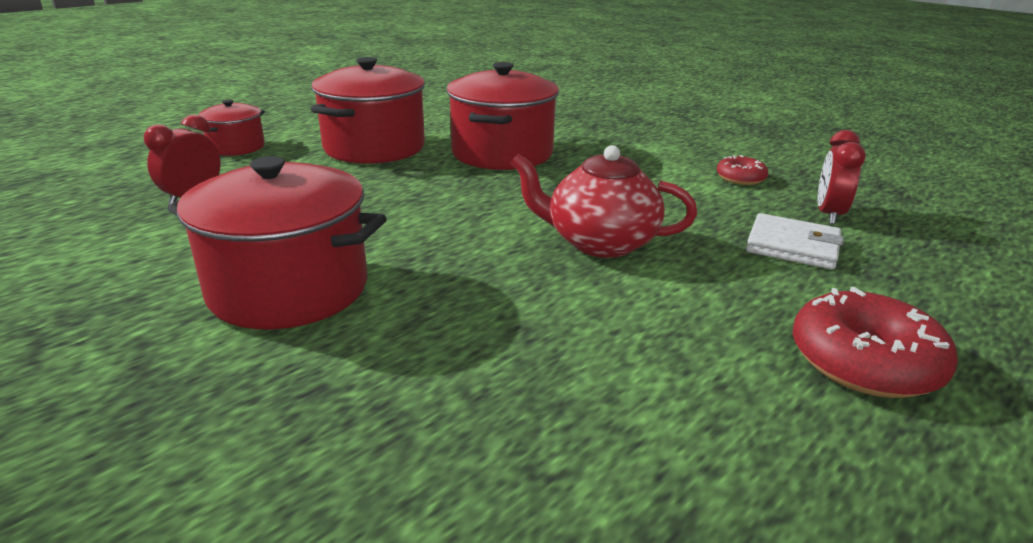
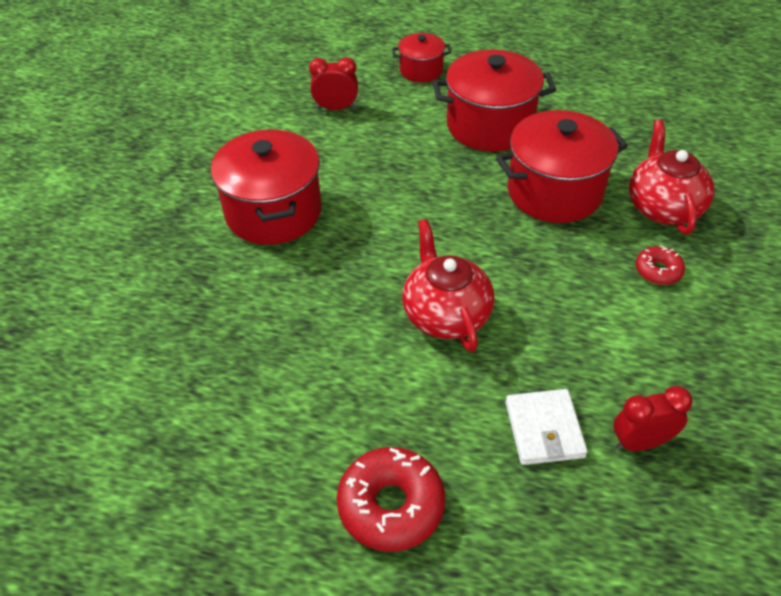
camera: 60 degrees right, 20 degrees up
red donut [717,155,768,185] -> red donut moved to [636,246,685,285]
none -> red teapot [629,120,714,235]

